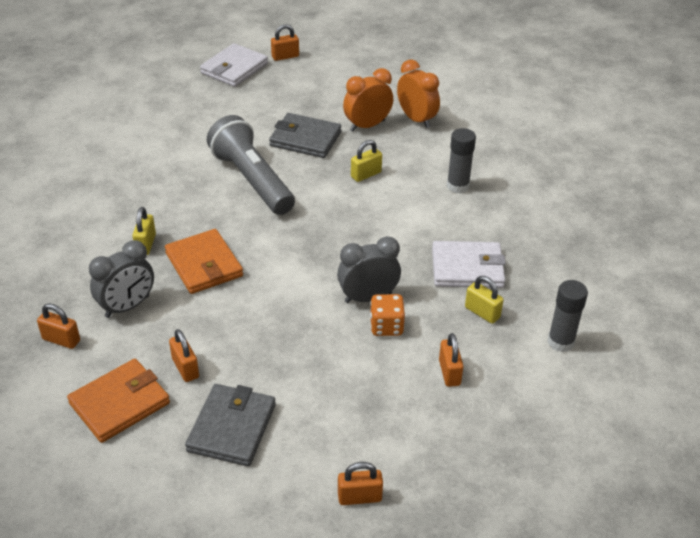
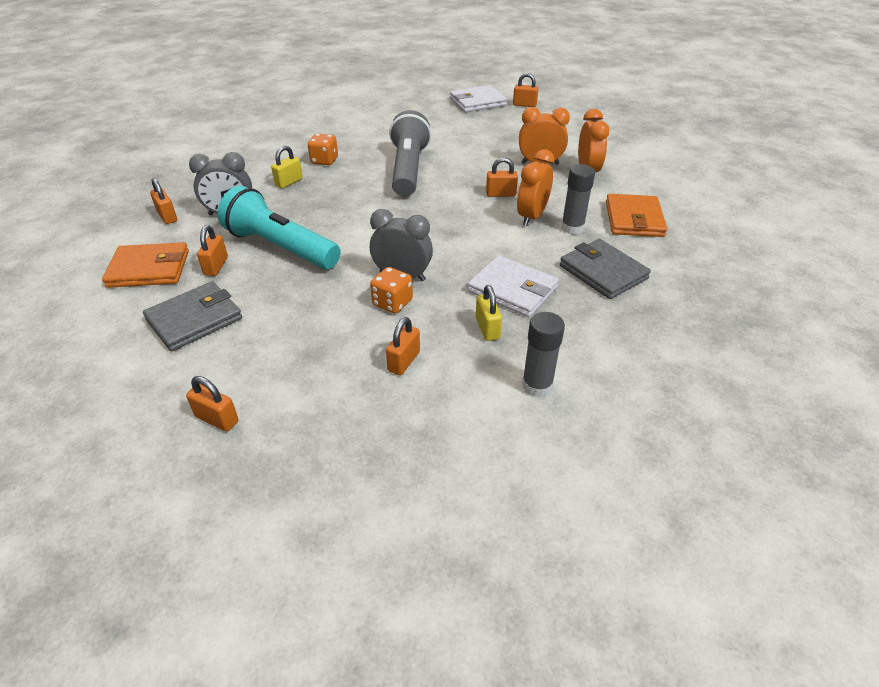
camera: 35 degrees right, 0 degrees up
orange wallet [165,229,243,294] -> orange wallet moved to [606,194,667,237]
grey wallet [269,113,341,158] -> grey wallet moved to [560,239,651,299]
yellow padlock [351,140,382,182] -> orange padlock [486,157,518,197]
none -> turquoise flashlight [218,186,341,269]
none -> orange dice [308,133,338,165]
none -> orange clock [517,149,555,226]

